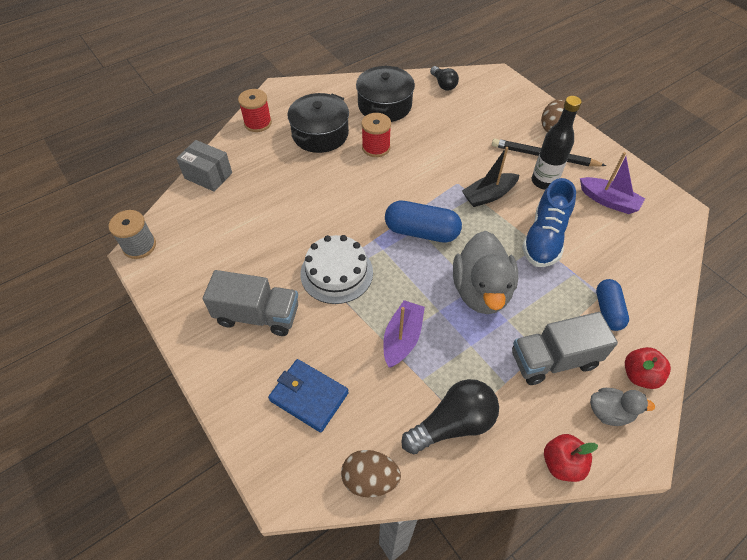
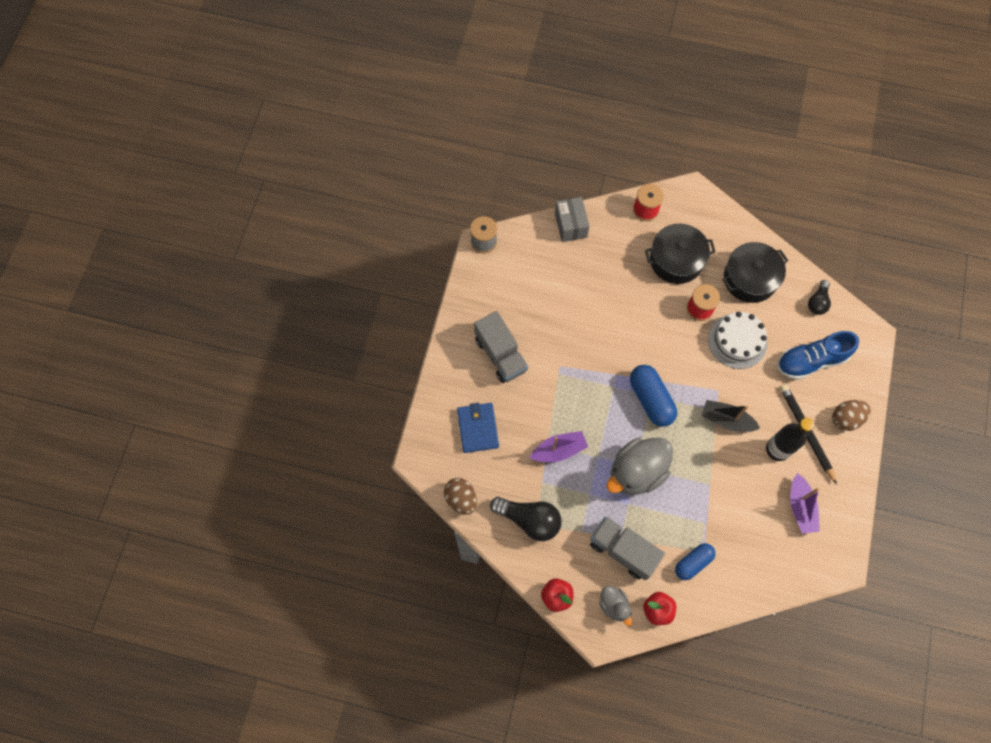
camera: 50 degrees right, 15 degrees up
white cake [300,235,373,304] -> white cake moved to [708,312,767,369]
blue shoe [522,178,576,267] -> blue shoe moved to [777,331,859,380]

